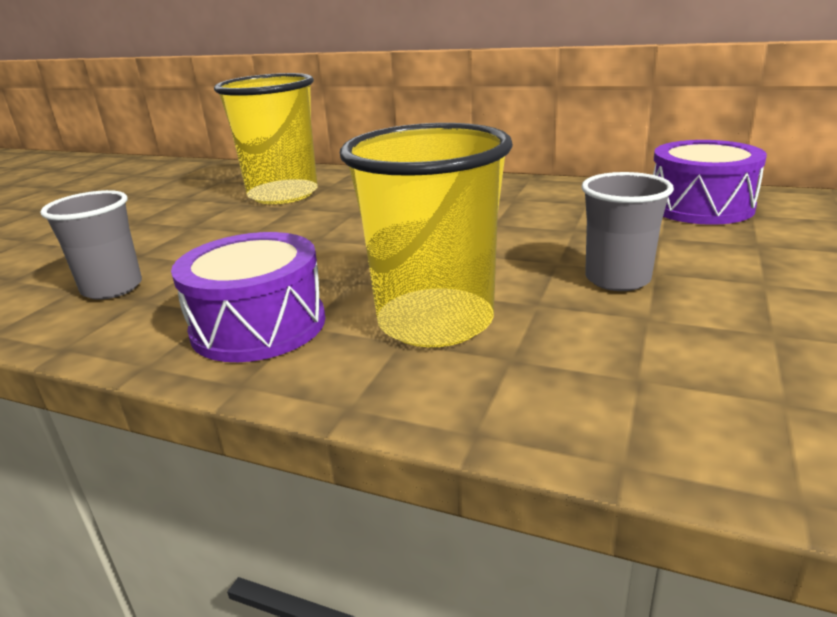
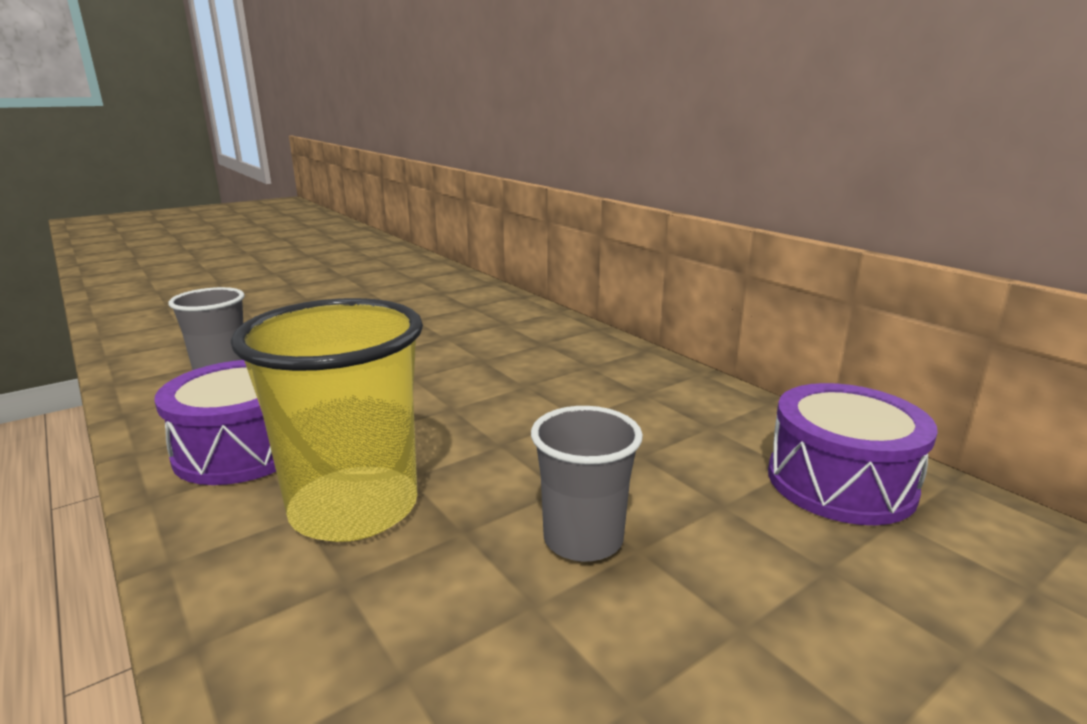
camera: 30 degrees right, 5 degrees down
yellow cup [214,73,318,204] -> none

